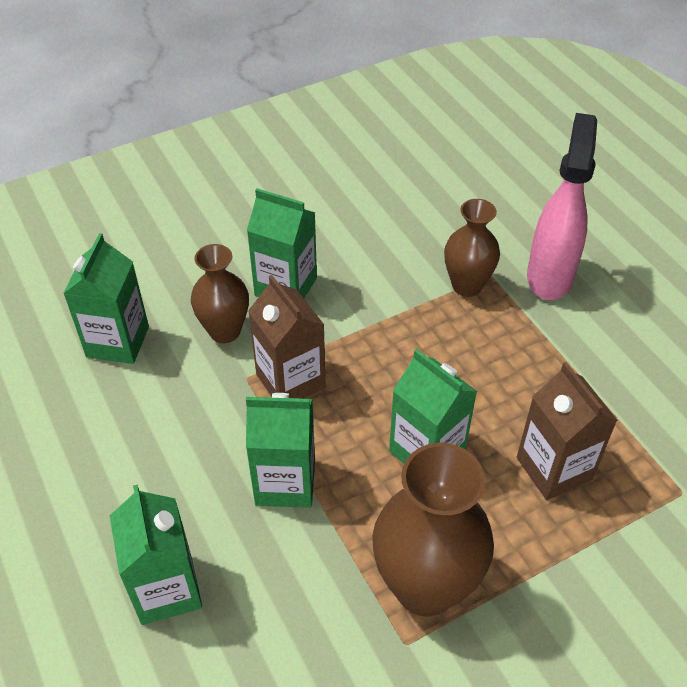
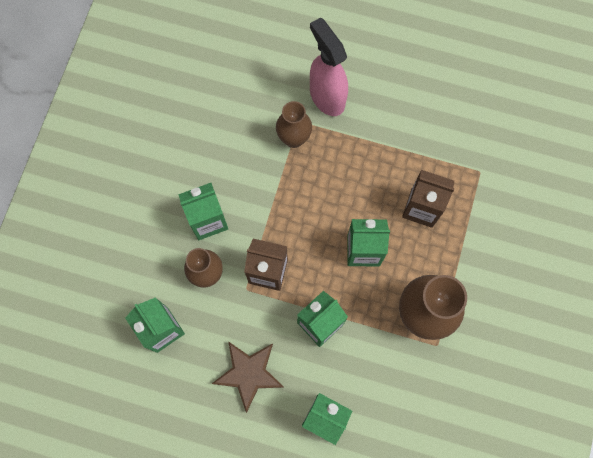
camera: 45 degrees left, 25 degrees up
none -> brown star [212,341,284,413]

